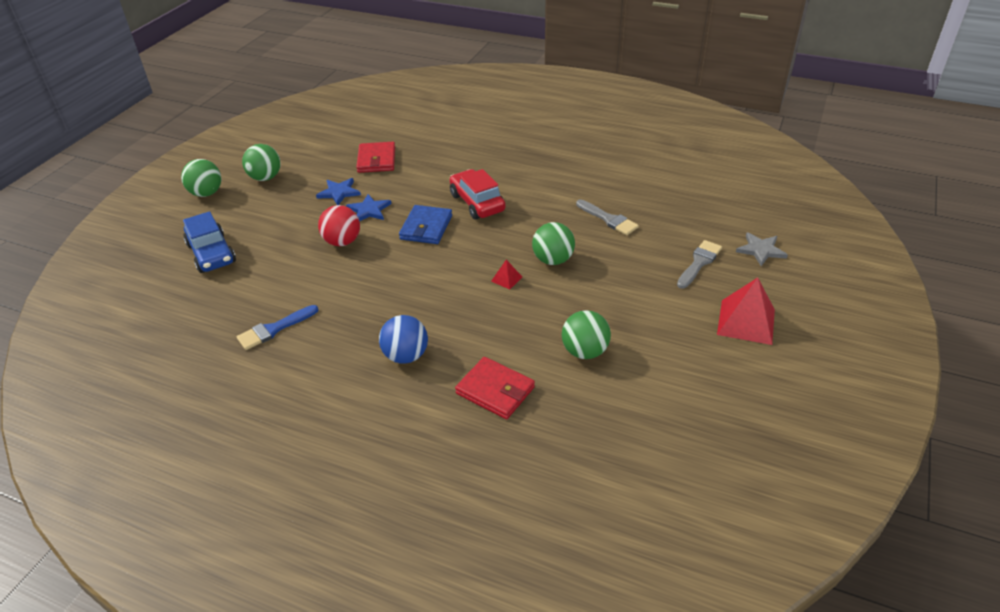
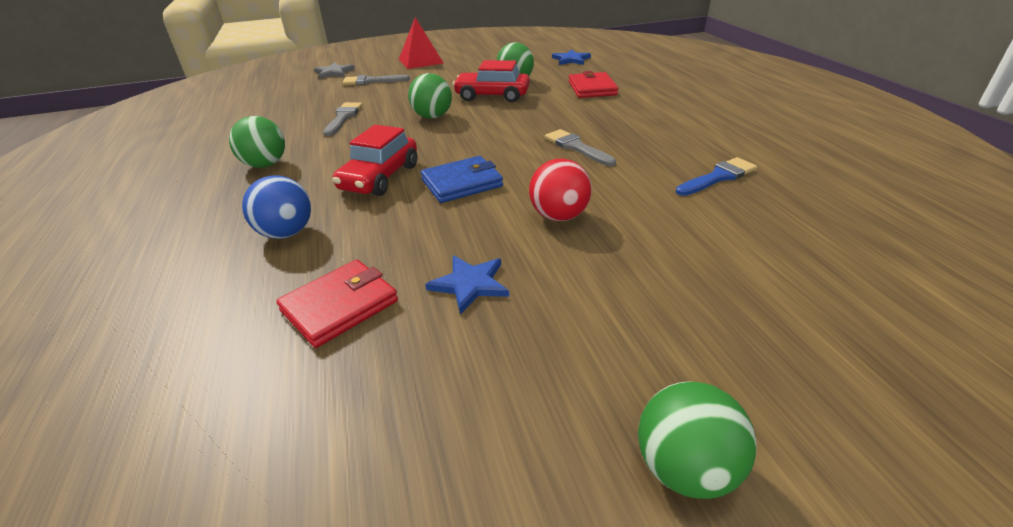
camera: 130 degrees left, 5 degrees down
blue car [183,211,236,273] -> none
blue brush [237,305,319,350] -> blue brush turned 45 degrees counterclockwise [676,157,757,196]
green ball [242,144,281,181] -> green ball moved to [229,116,285,168]
blue star [346,194,392,221] -> blue star moved to [552,49,591,65]
blue ball [379,315,428,364] -> blue ball moved to [242,175,311,239]
red pyramid [491,260,522,289] -> none
none -> red car [452,60,530,102]
none -> grey brush [545,129,616,166]

